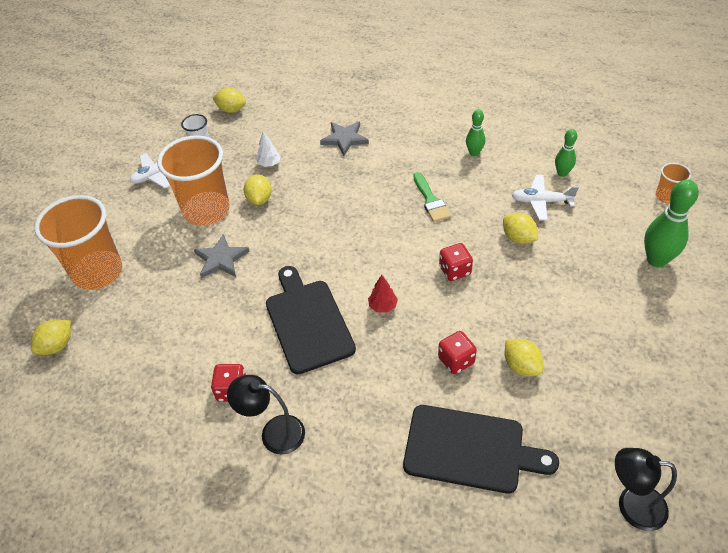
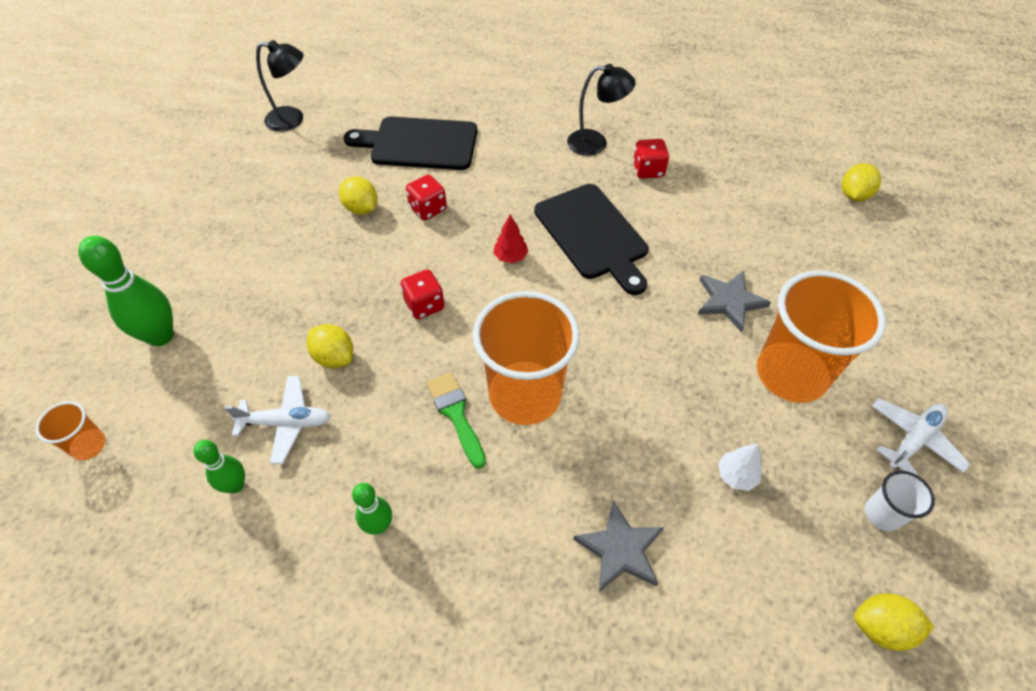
camera: 170 degrees right, 5 degrees up
orange cup [34,195,122,290] -> orange cup moved to [473,291,580,425]
yellow lemon [243,174,272,205] -> none

